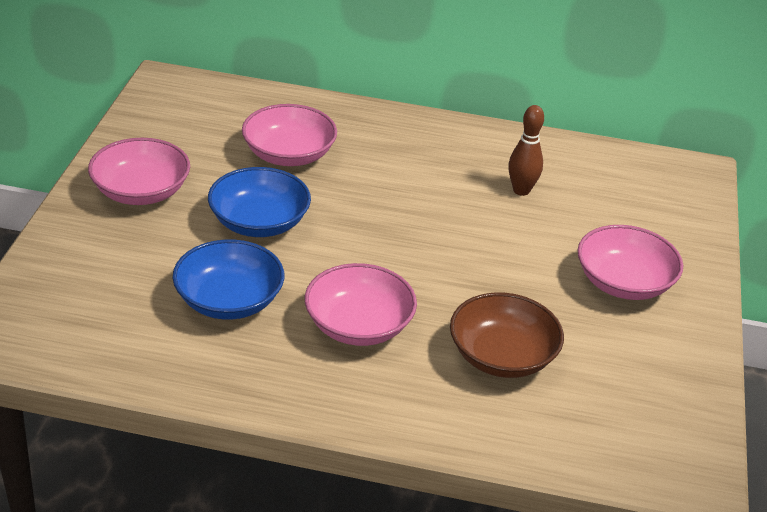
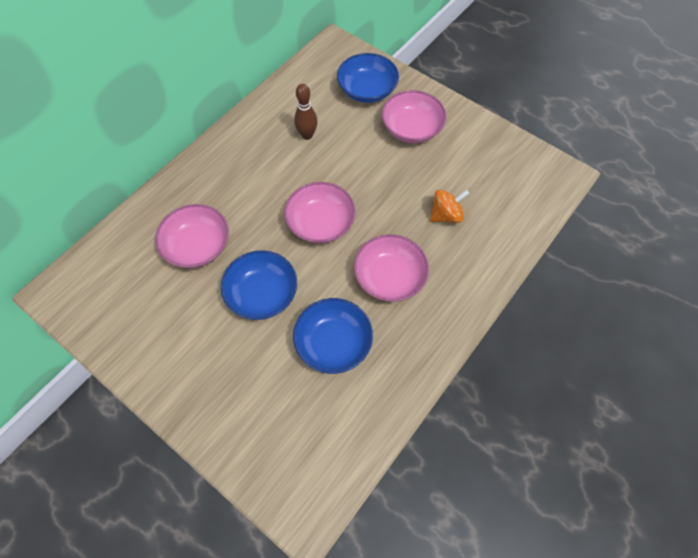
camera: 60 degrees left, 25 degrees up
pink bowl [88,138,190,205] -> pink bowl moved to [284,182,356,243]
brown bowl [450,293,564,378] -> orange spinning top [430,189,469,223]
none -> blue bowl [337,53,399,103]

